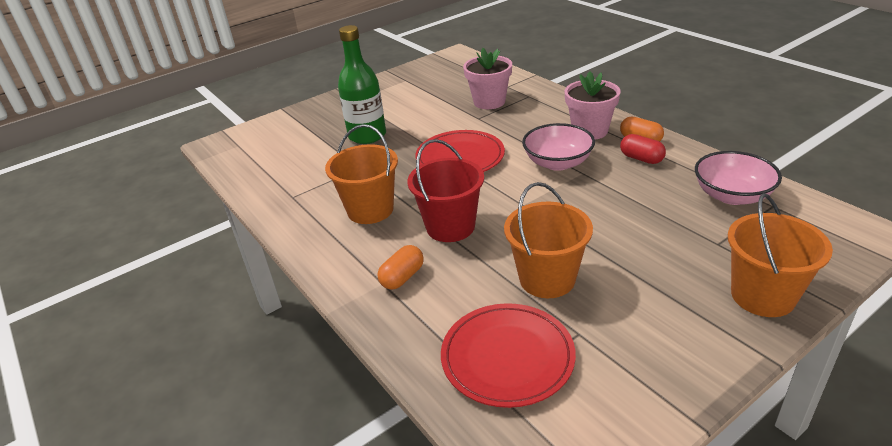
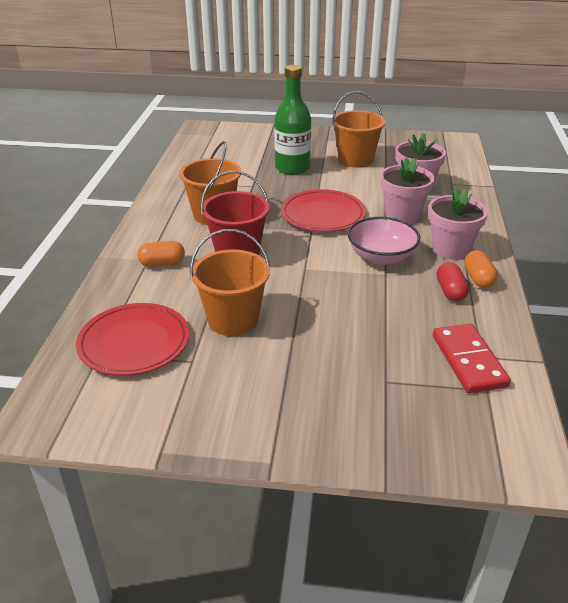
camera: 40 degrees right, 0 degrees up
pink bowl [695,151,782,205] -> red domino [433,324,511,393]
orange bucket [728,193,833,317] -> orange bucket moved to [332,91,385,168]
none -> pink flower pot [380,157,435,224]

